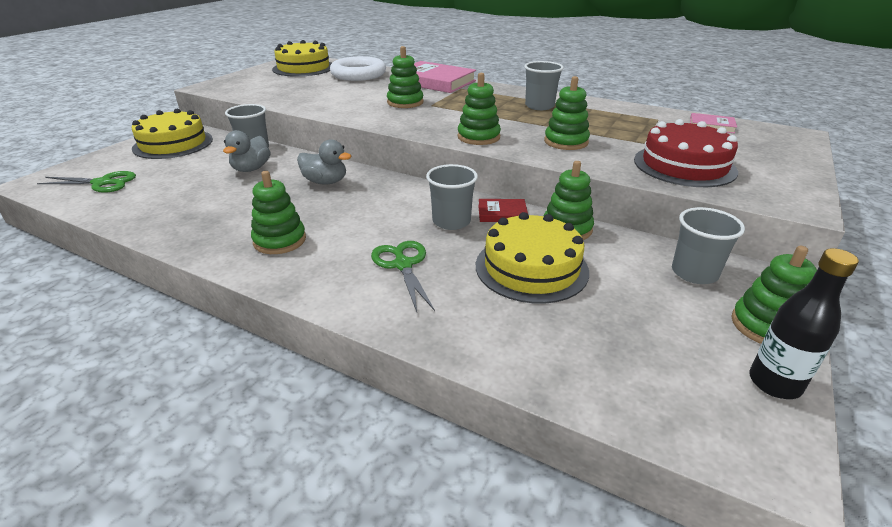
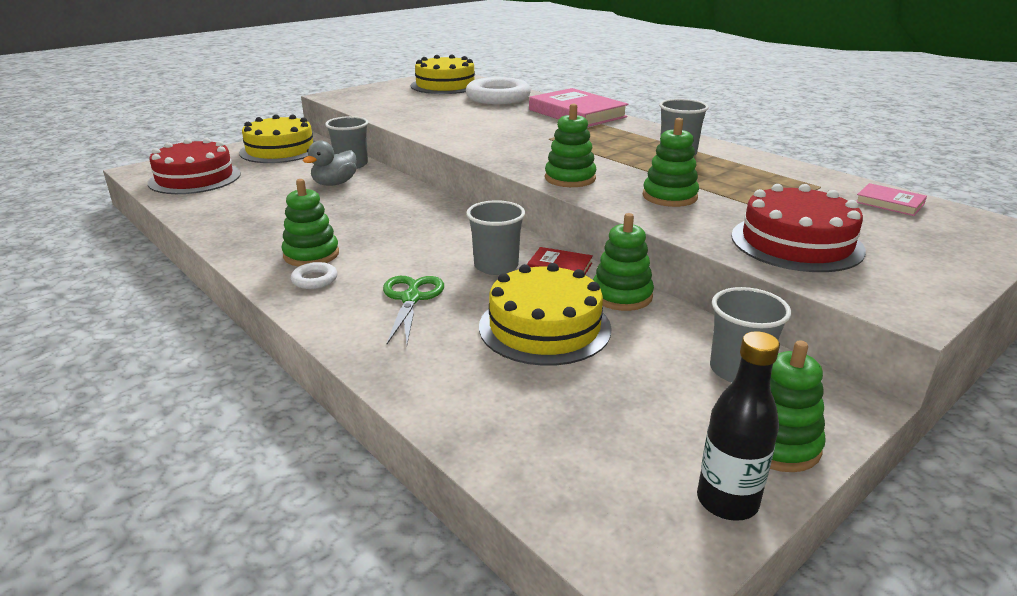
camera: 20 degrees right, 5 degrees down
green scissors [37,171,136,193] -> red cake [147,138,241,194]
grey duck [297,139,351,184] -> none
green stacking toy [387,46,424,108] -> none
none -> white ring [291,262,338,289]

